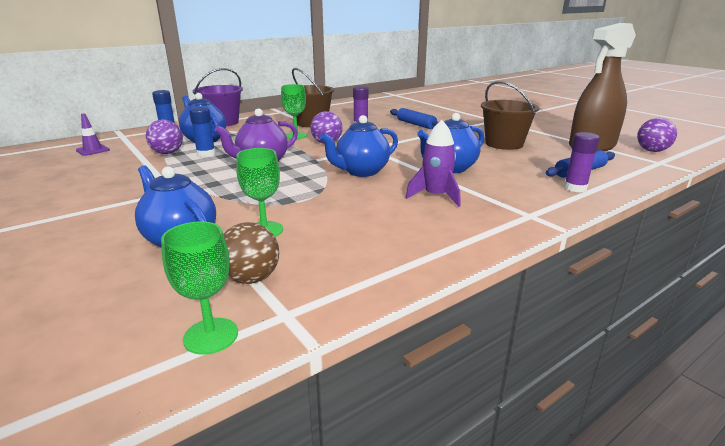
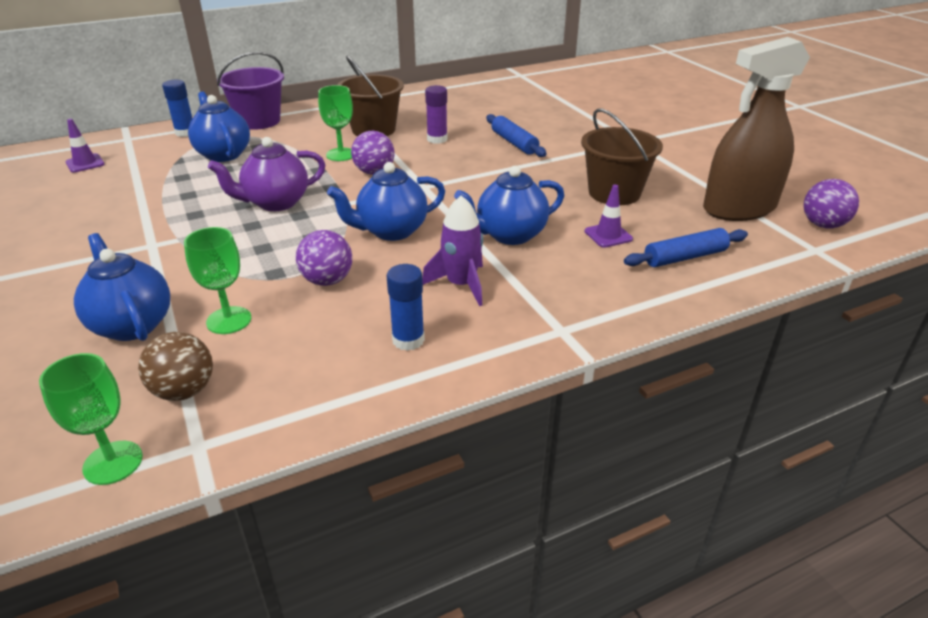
camera: 10 degrees right, 10 degrees up
purple ball [146,119,183,154] -> purple ball moved to [296,230,352,286]
blue glue stick [189,107,216,157] -> blue glue stick moved to [387,264,425,351]
purple glue stick [564,132,600,193] -> none
none -> purple traffic cone [585,185,633,248]

